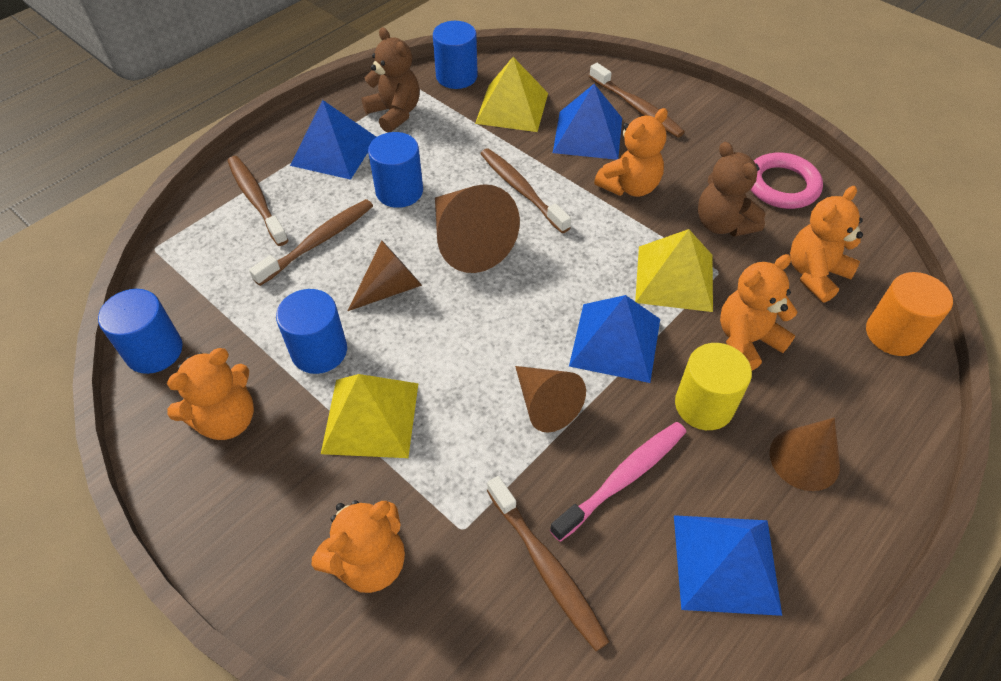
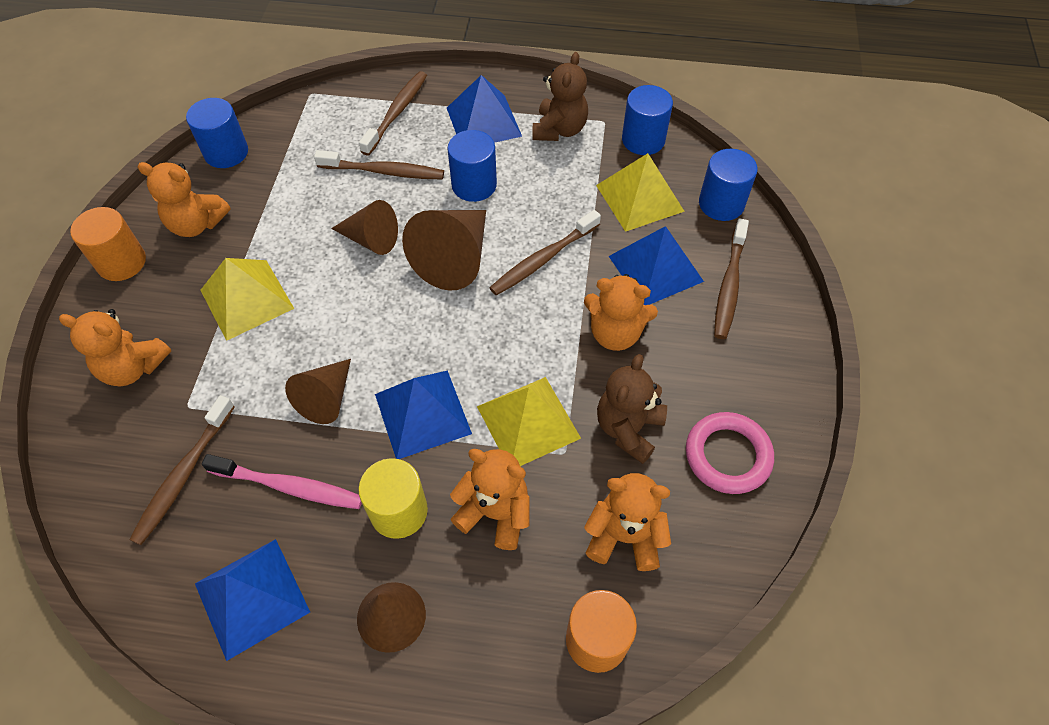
camera: 55 degrees right, 5 degrees up
blue cylinder [276,289,347,374] -> blue cylinder moved to [699,149,758,221]
brown toothbrush [480,148,571,233] -> brown toothbrush turned 150 degrees counterclockwise [489,210,601,296]
none -> orange cylinder [70,207,146,281]

